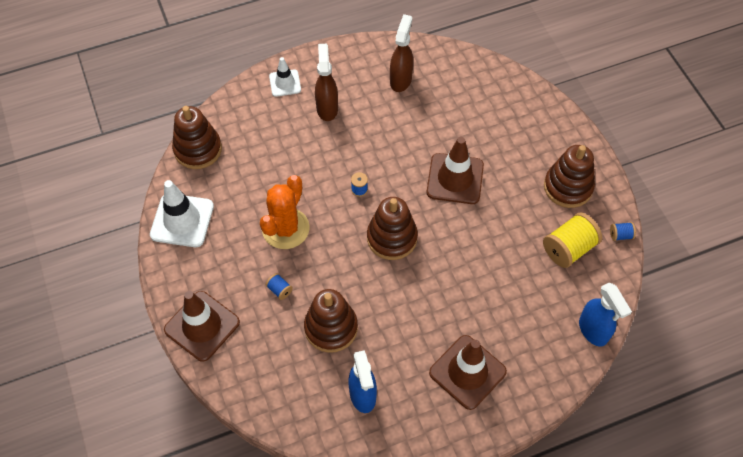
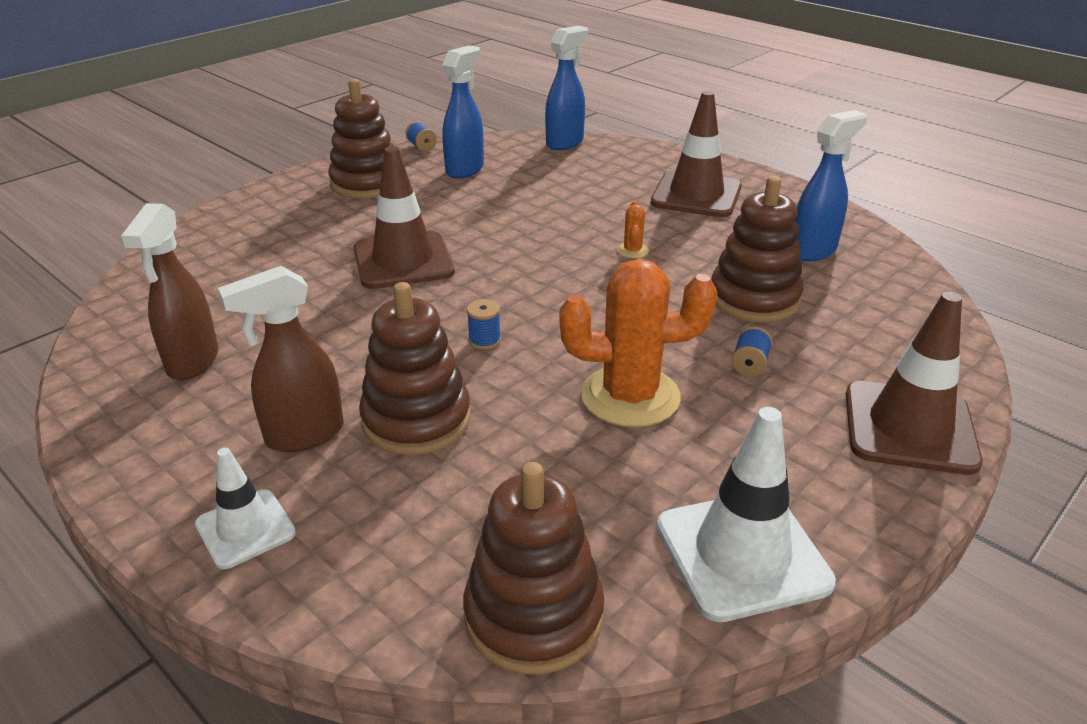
camera: 115 degrees left, 25 degrees down
brown stacking toy [367,197,418,260] -> brown stacking toy moved to [359,282,471,456]
brown spray bottle [390,14,413,92] -> brown spray bottle turned 75 degrees counterclockwise [120,203,218,380]
yellow spool [543,212,602,268] -> blue spray bottle [442,45,484,178]
none -> orange cactus [617,201,649,258]

